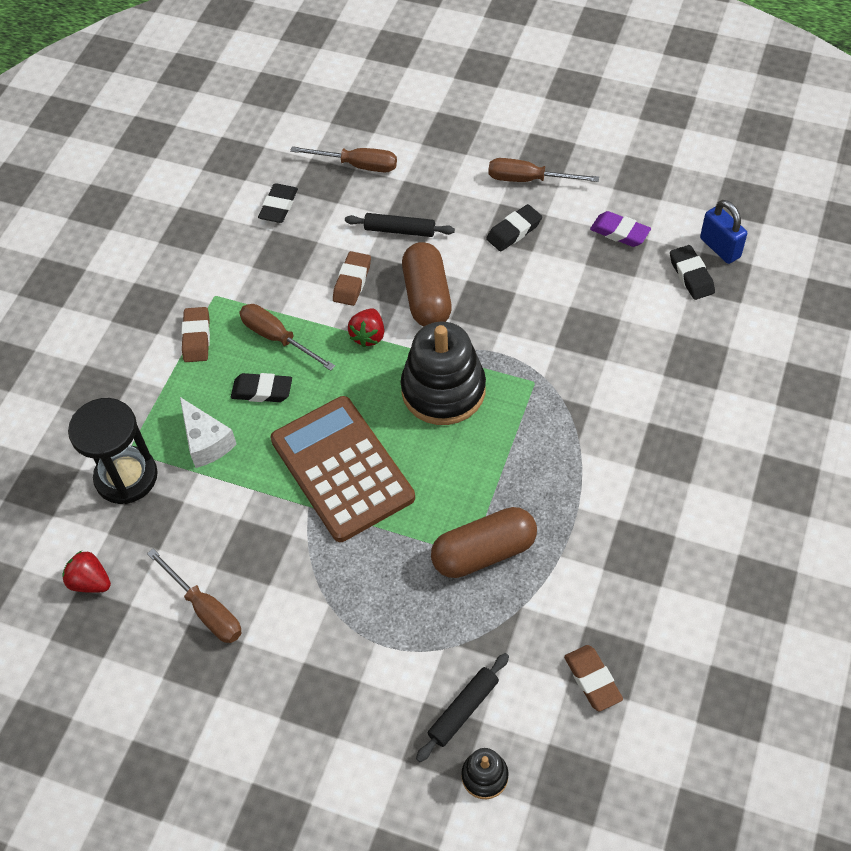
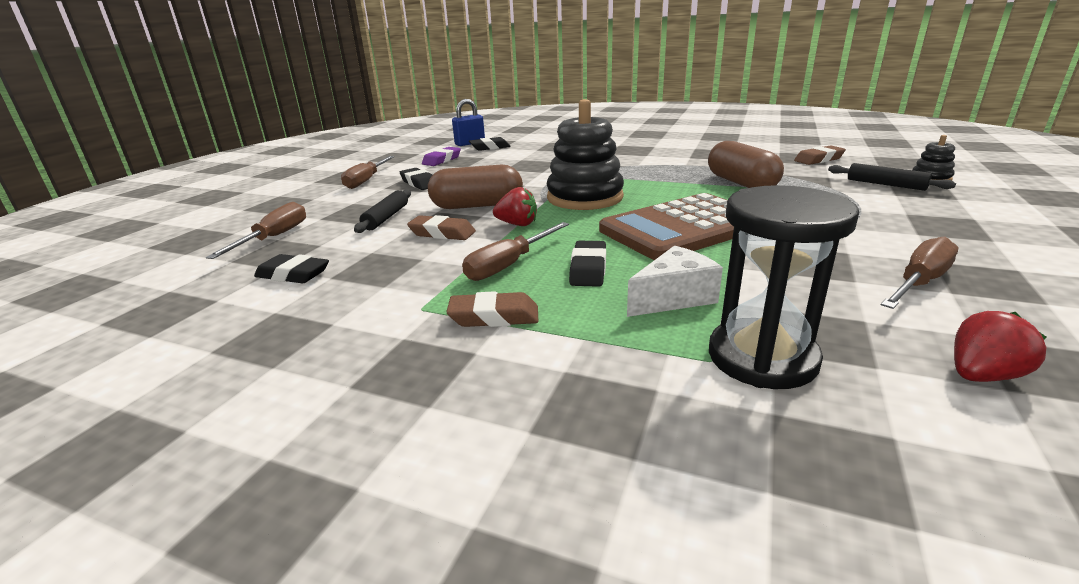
camera: 90 degrees left, 30 degrees down
red strawberry [62,551,111,593] -> red strawberry turned 150 degrees counterclockwise [954,311,1047,382]

